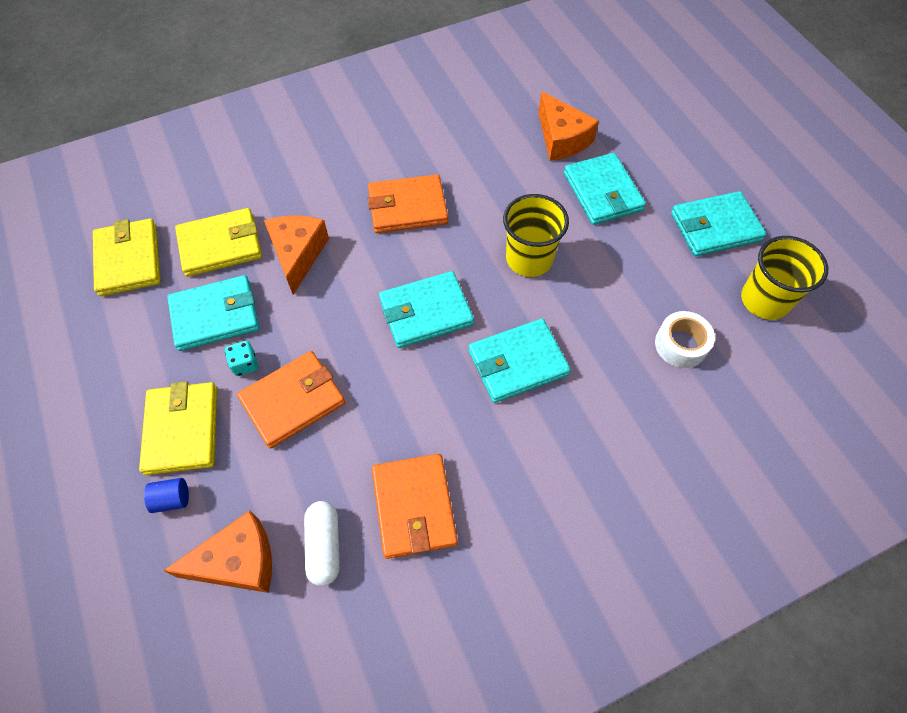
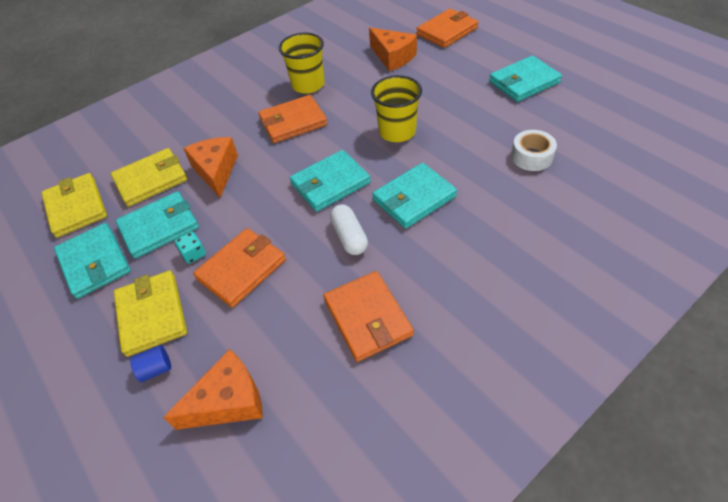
camera: 10 degrees left, 10 degrees down
white capsule [304,501,340,586] -> white capsule moved to [330,205,368,255]
turquoise wallet [564,153,646,225] -> turquoise wallet moved to [54,223,131,299]
yellow cup [741,236,828,320] -> yellow cup moved to [279,33,325,94]
none -> orange wallet [417,9,478,48]

